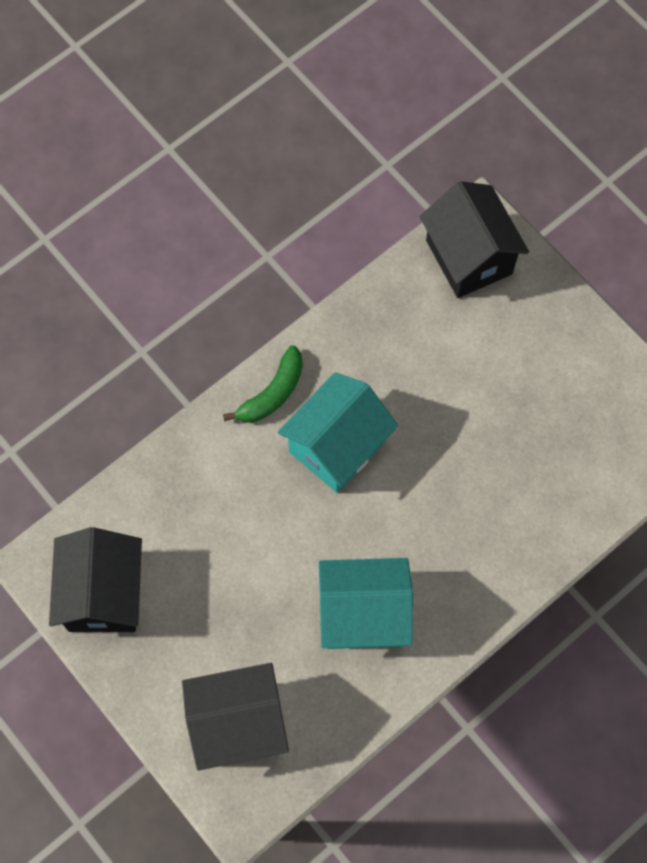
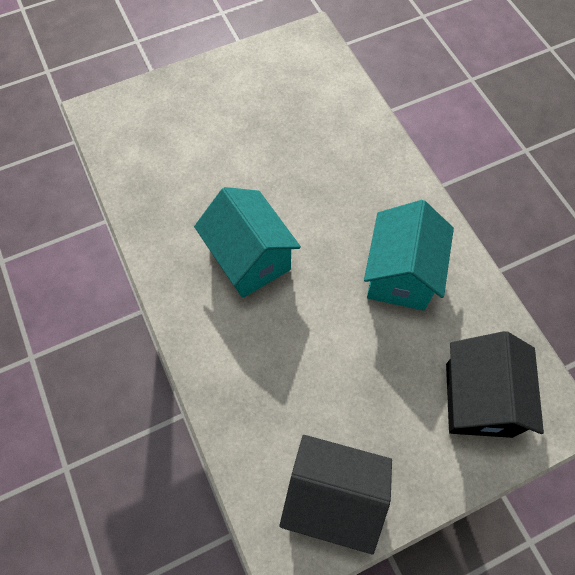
camera: 75 degrees left, 5 degrees down
green banana [223,345,303,423] -> none
black house [419,181,529,298] -> none

